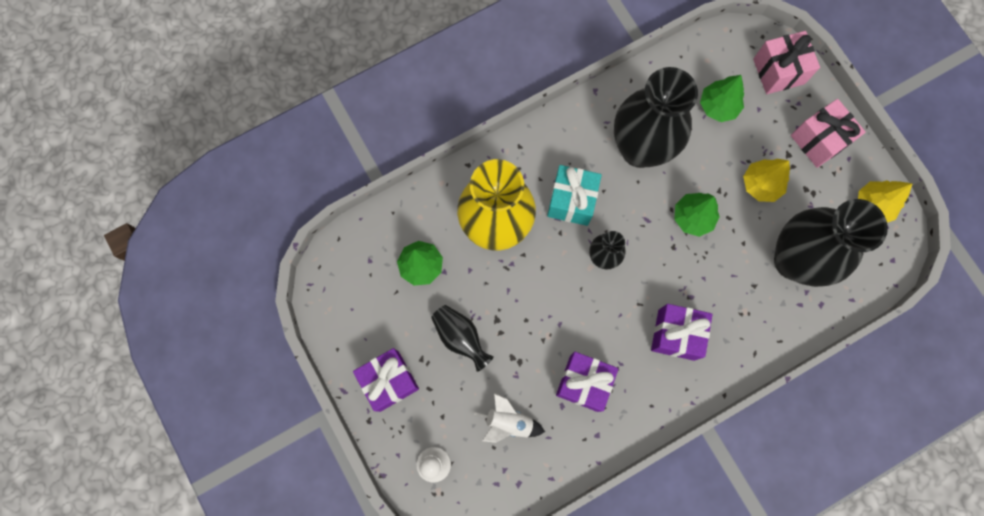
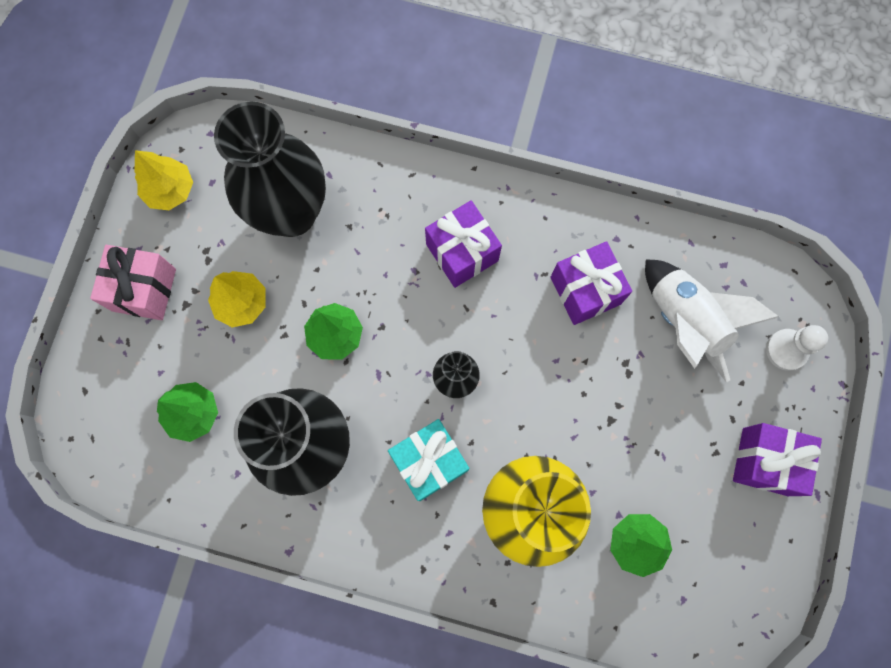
camera: 135 degrees left, 0 degrees up
black vase [431,305,494,372] -> none
white rocket [474,393,545,443] -> white rocket [645,259,779,383], size x1.63
pink gift [753,31,820,94] -> none

